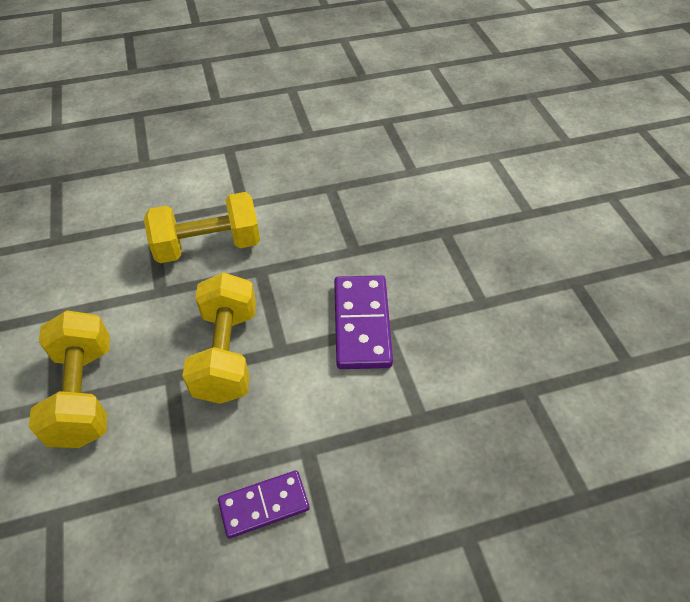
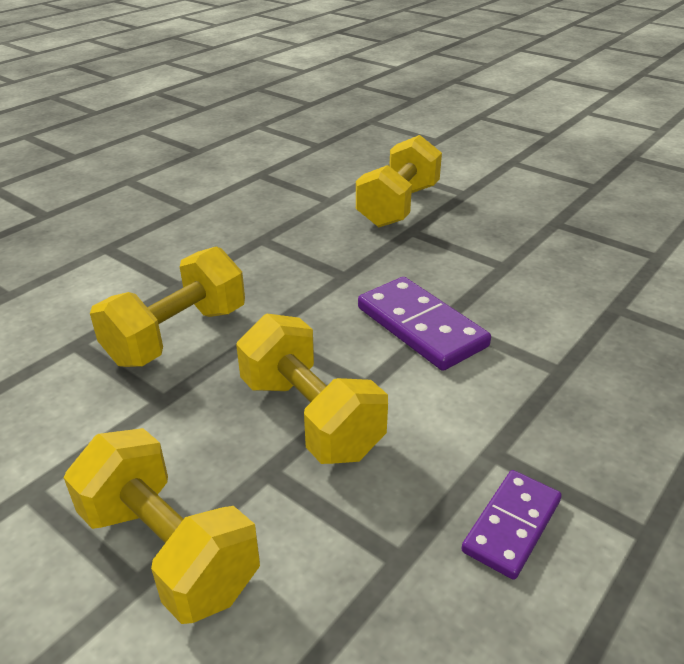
camera: 35 degrees left, 15 degrees down
none -> yellow dumbbell [356,135,442,227]

